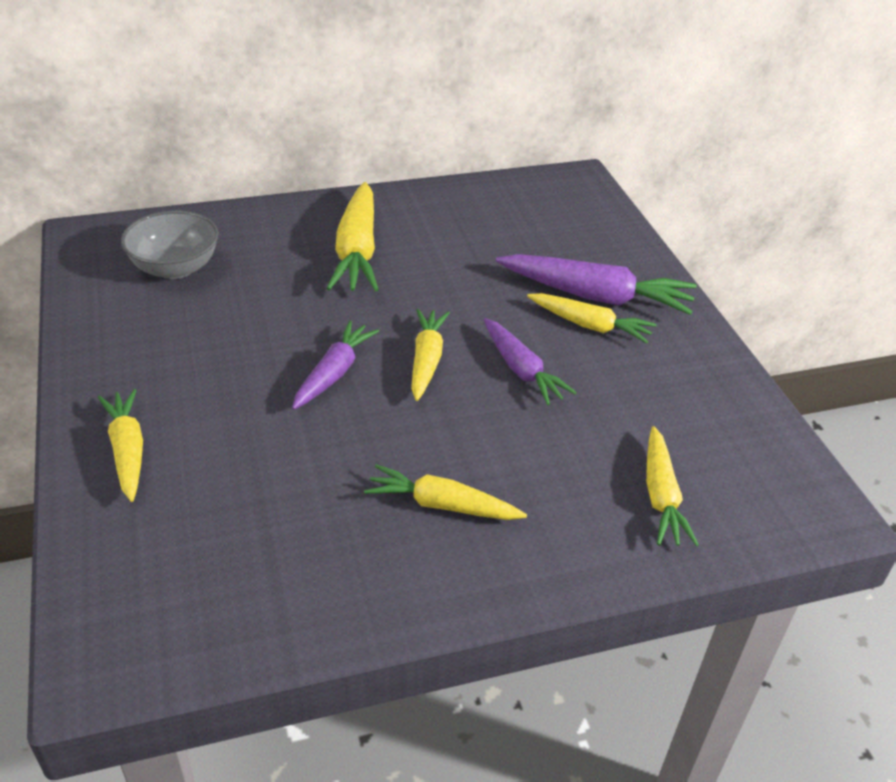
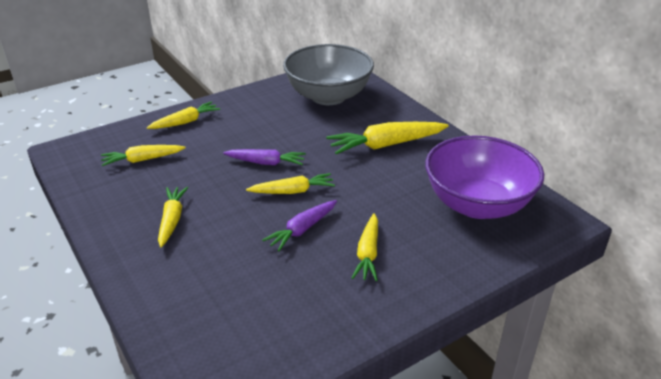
camera: 75 degrees right, 5 degrees down
grey bowl [121,211,218,279] -> grey bowl [283,44,374,105], size x1.70
purple carrot [496,254,697,315] -> none
yellow carrot [646,426,699,546] -> yellow carrot moved to [101,145,185,166]
none -> purple bowl [425,135,544,219]

